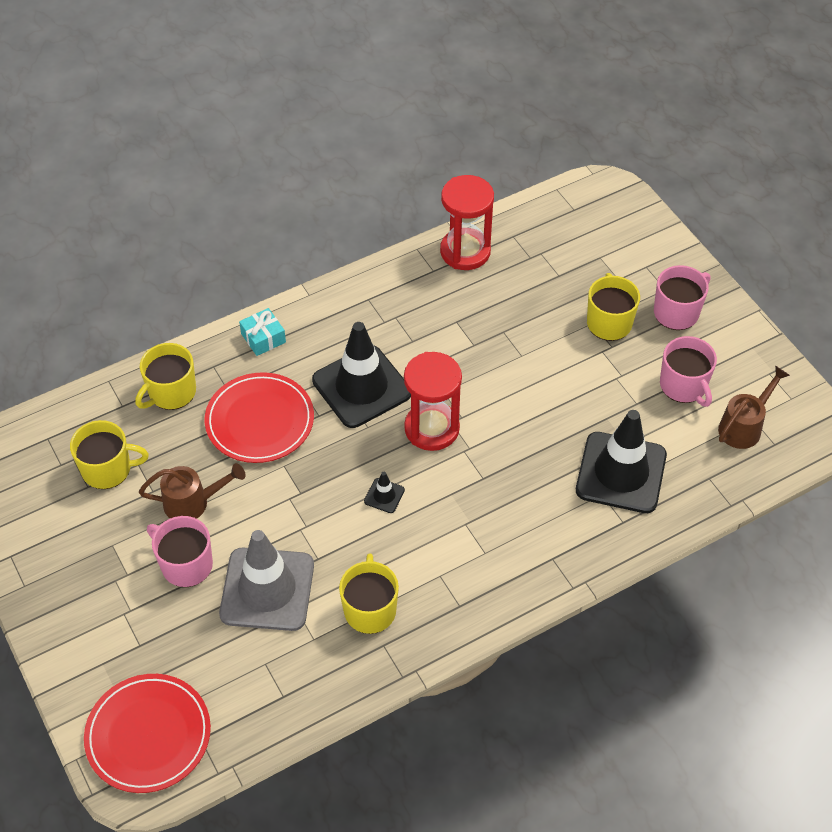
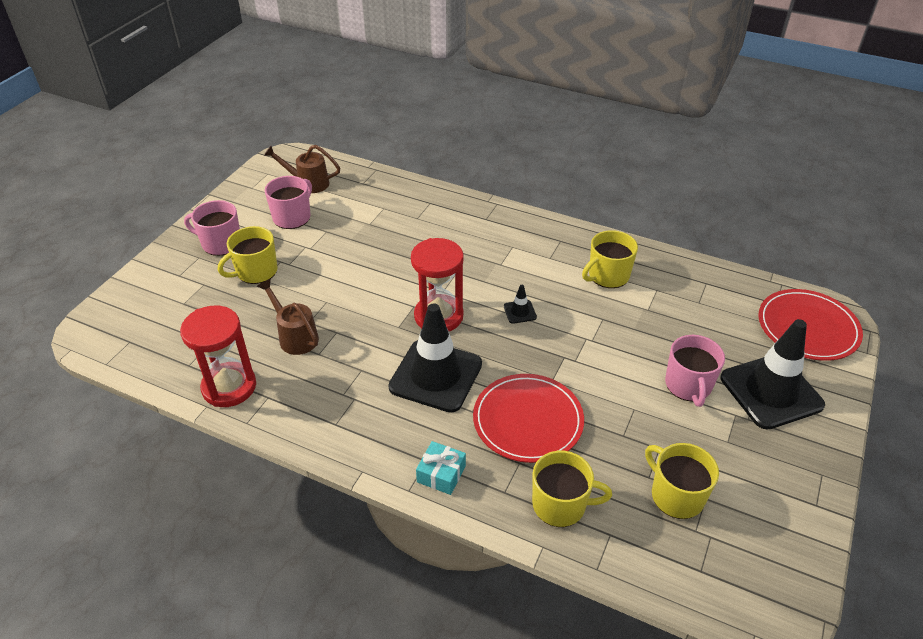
camera: 125 degrees left, 10 degrees down
brown watering can [139,463,245,519] -> brown watering can moved to [257,279,319,355]
grey traffic cone [219,530,314,631] -> none
black traffic cone [576,410,667,513] -> black traffic cone moved to [721,319,825,430]

